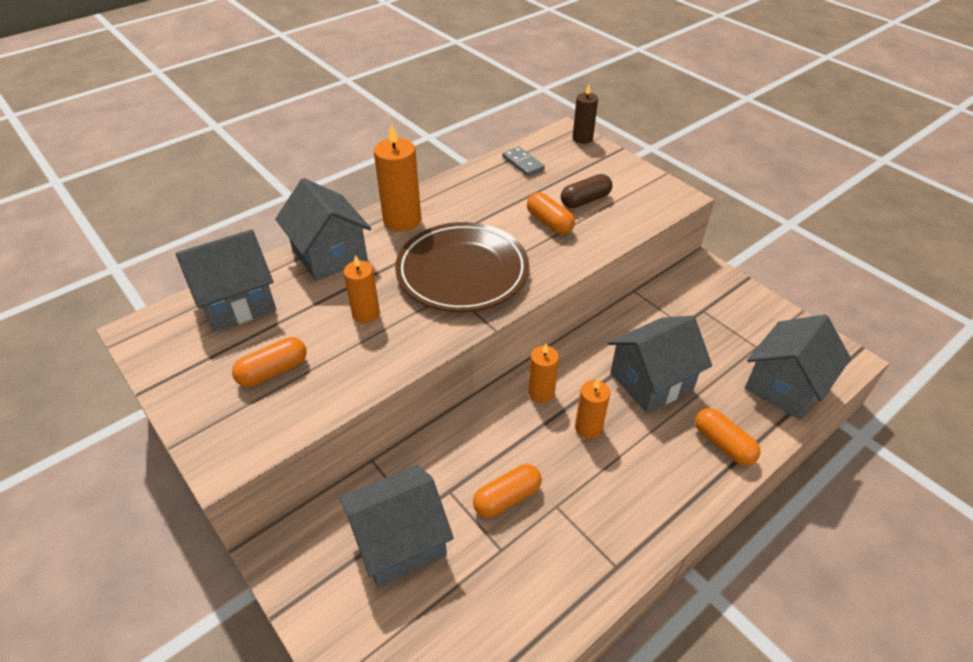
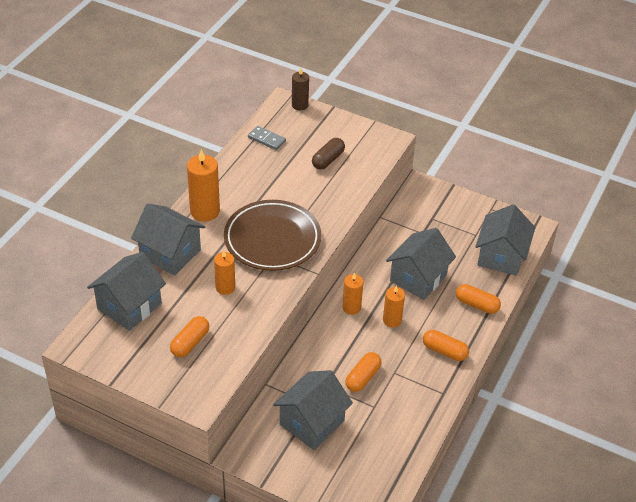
camera: 25 degrees left, 0 degrees up
orange capsule [527,192,575,234] -> orange capsule moved to [423,330,469,361]

